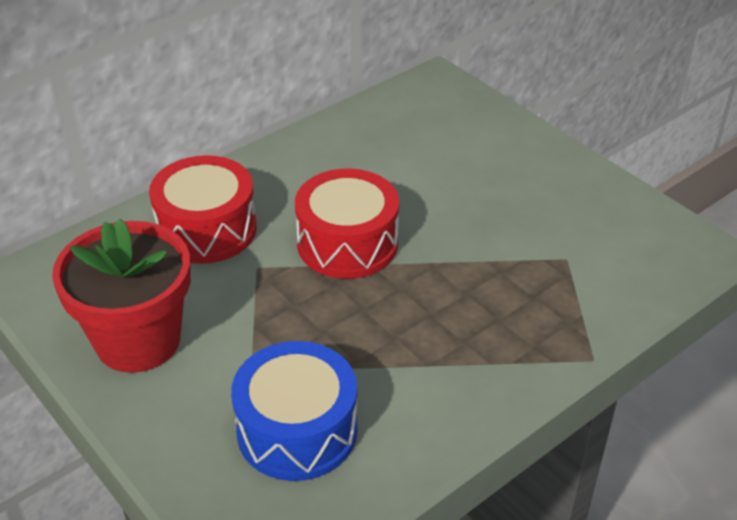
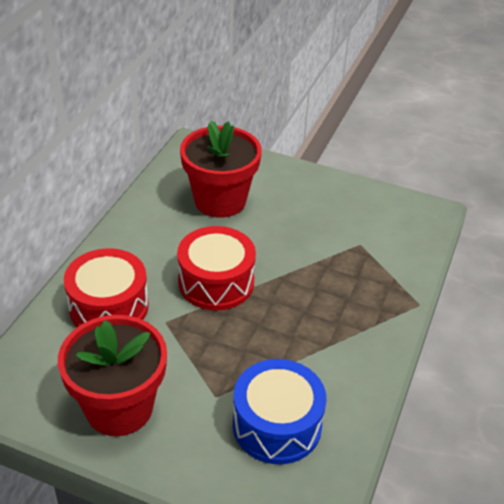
camera: 30 degrees left, 0 degrees up
none -> red flower pot [180,120,262,218]

